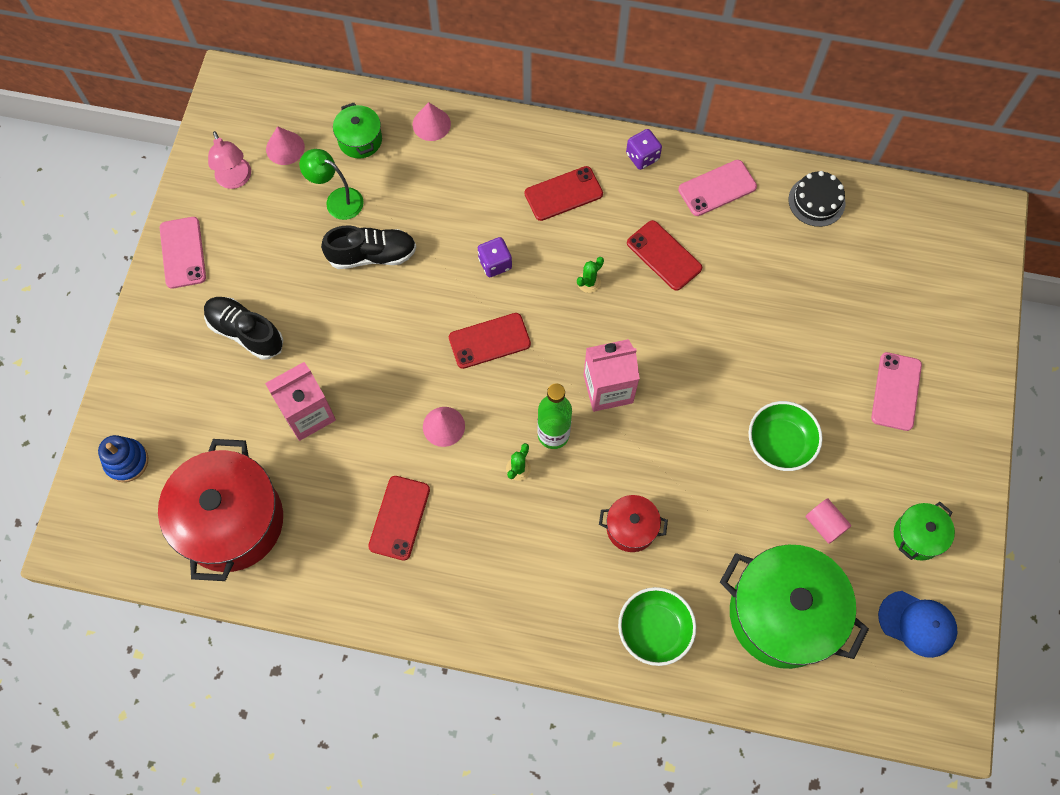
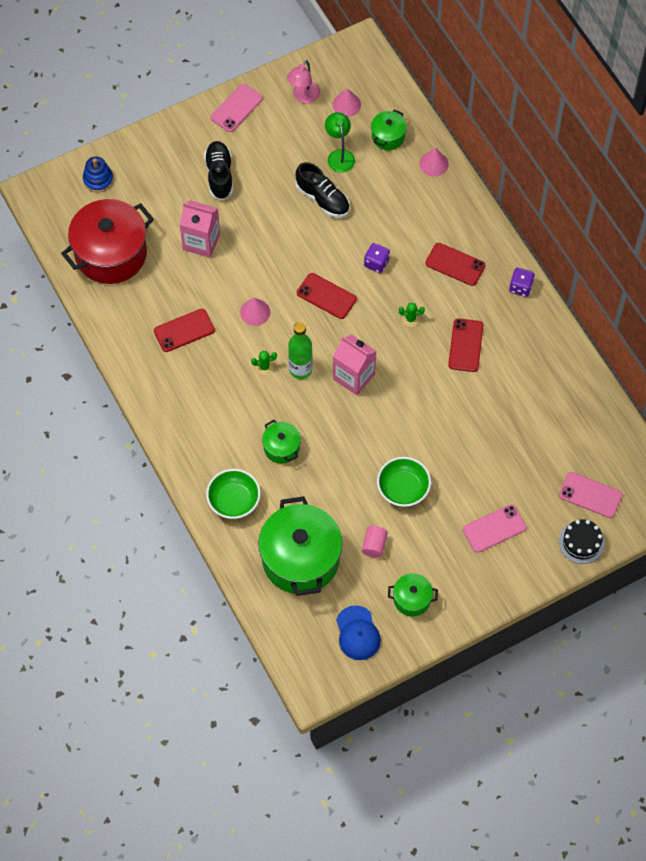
camera: 50 degrees right, 5 degrees down
red pot [599,495,668,552] -> green pot [262,420,301,464]
pink phone [678,160,757,216] -> pink phone moved to [559,472,623,518]
black cake [788,171,845,227] -> black cake moved to [559,519,605,564]

